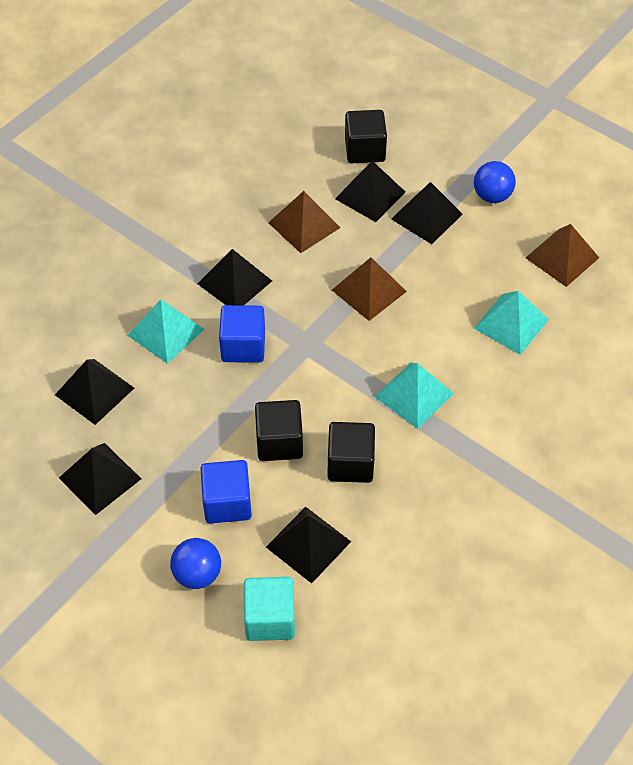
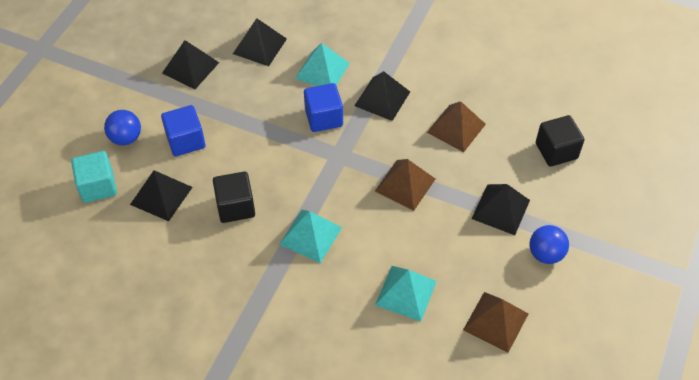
camera: 75 degrees right, 0 degrees up
black cube [255,400,303,461] -> none
black pyramid [335,161,405,222] -> none

